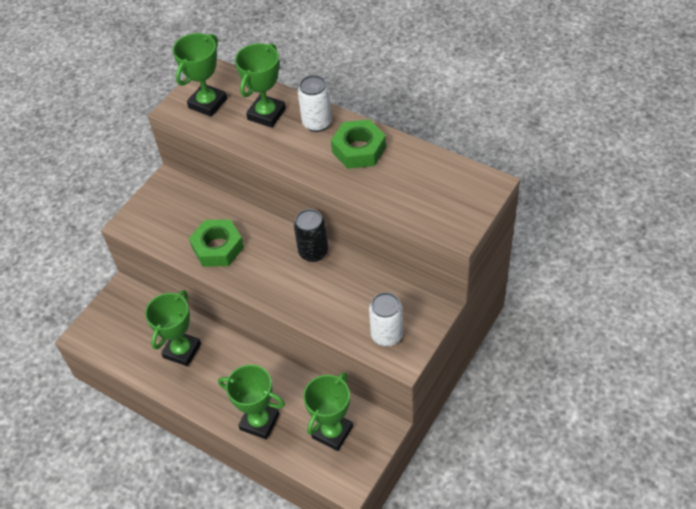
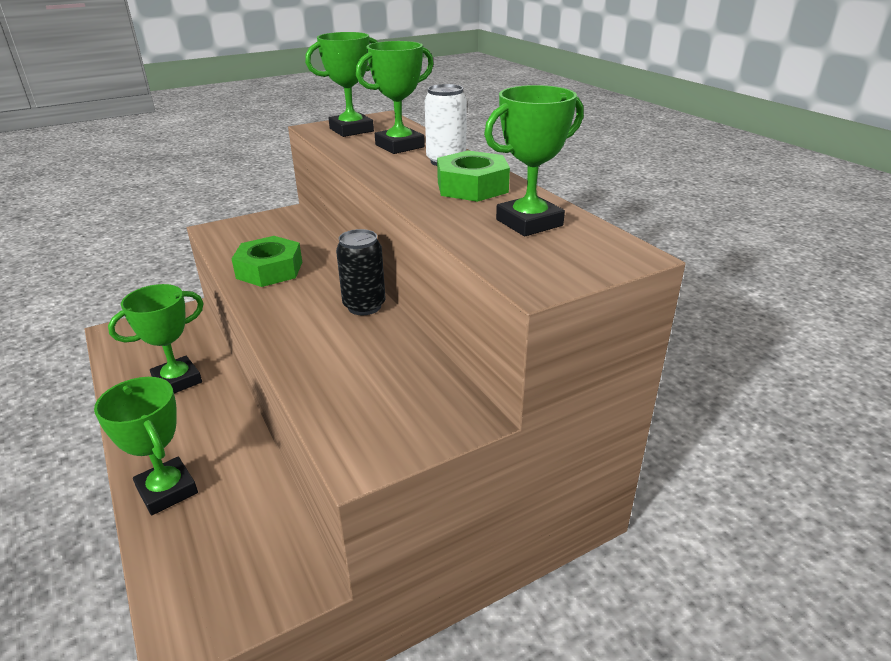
camera: 25 degrees right, 20 degrees down
green trophy [303,372,353,451] -> green trophy moved to [484,85,584,236]
white can [369,292,403,347] -> none

